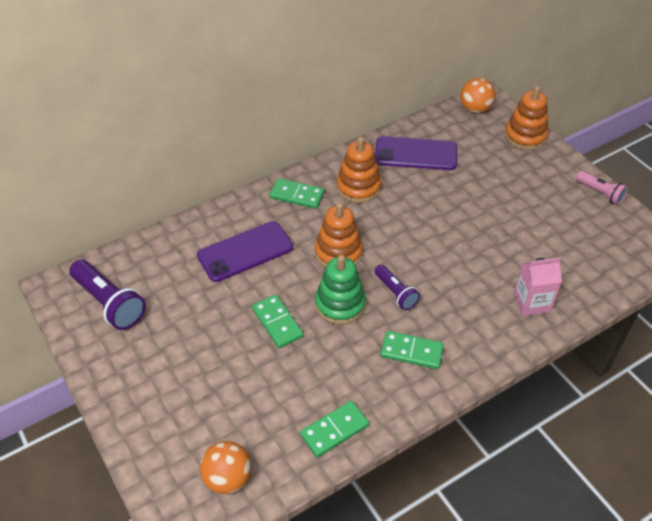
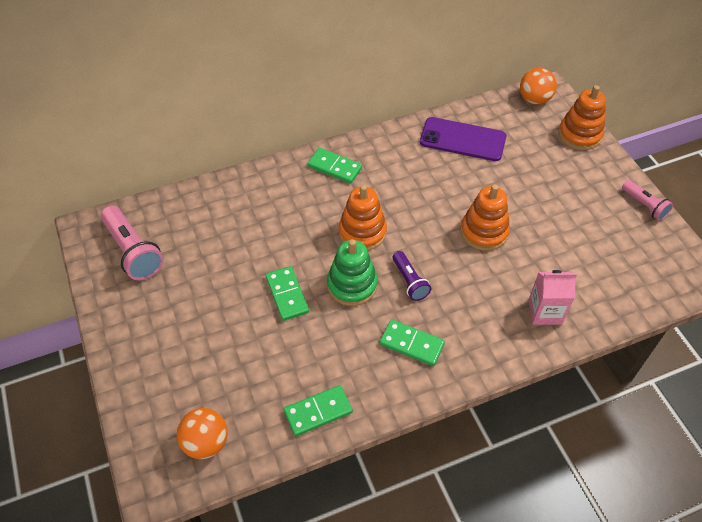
camera: 10 degrees right, 5 degrees up
purple flashlight [70,260,146,330] -> pink flashlight [101,206,164,280]
purple phone [197,221,293,282] -> none
orange stacking toy [336,137,381,203] -> orange stacking toy moved to [461,184,510,251]

